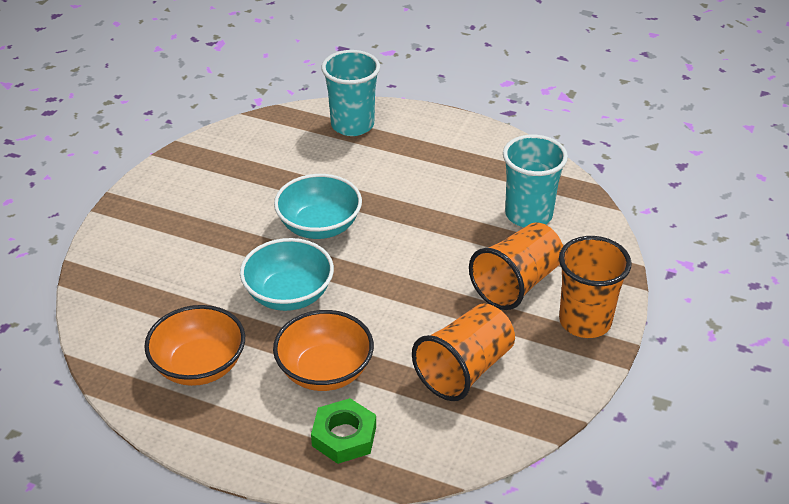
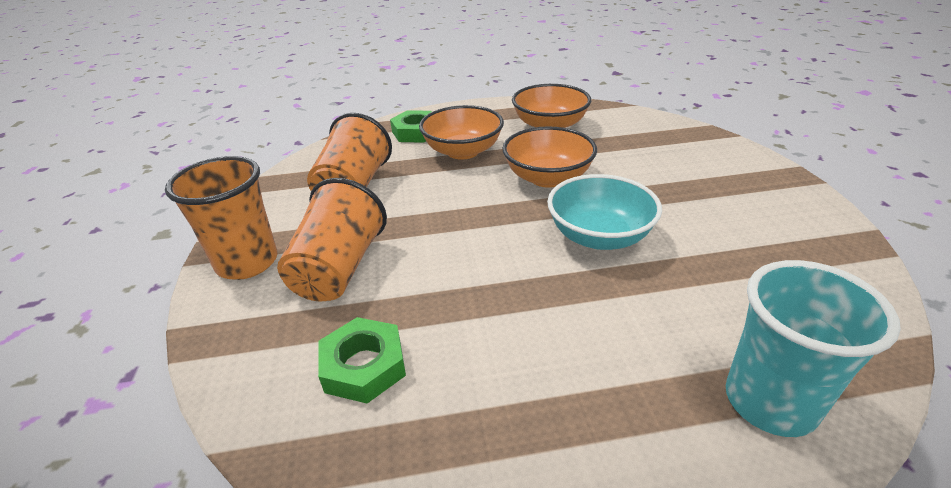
camera: 150 degrees right, 5 degrees down
turquoise bowl [240,238,334,311] -> orange bowl [502,126,597,188]
turquoise cup [503,135,568,227] -> green nut [318,317,406,404]

